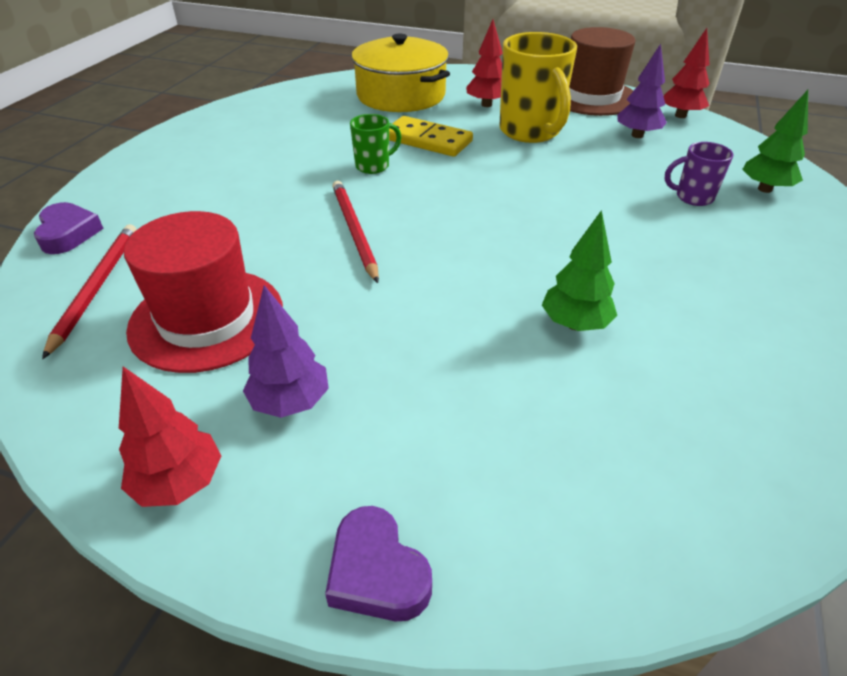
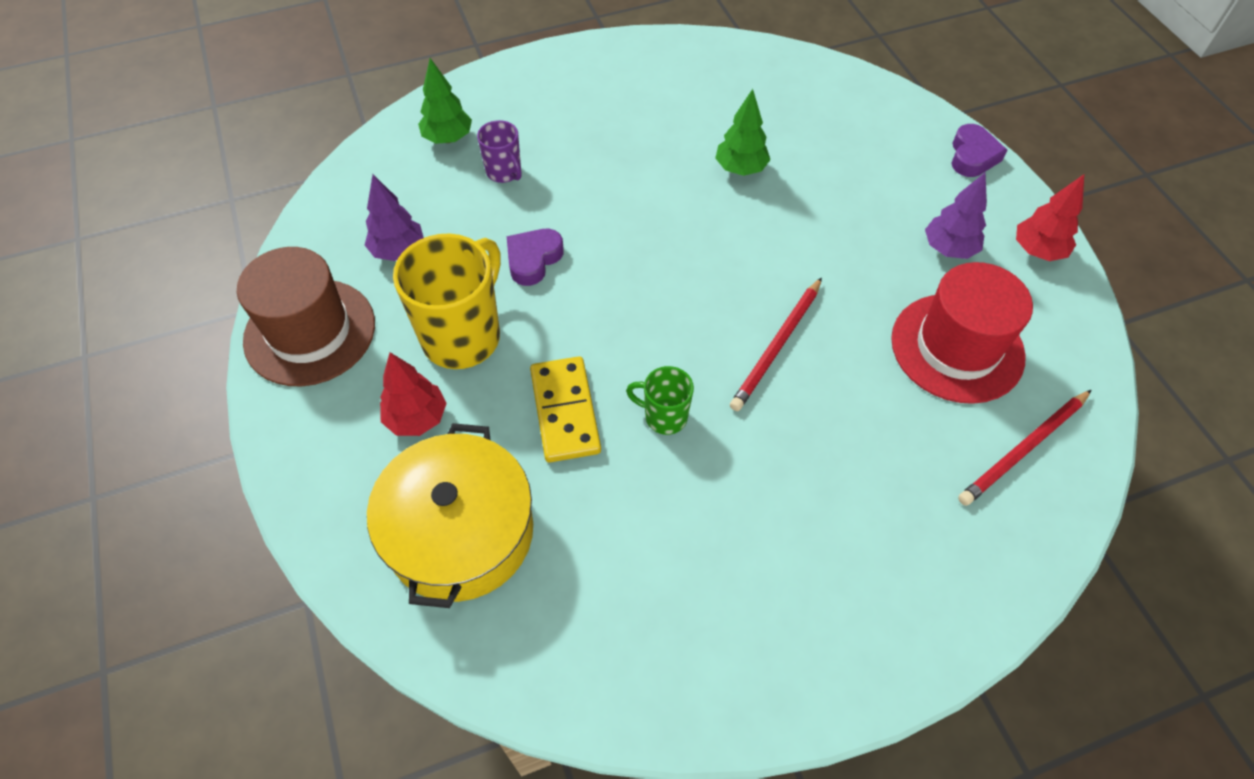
camera: 130 degrees left, 15 degrees up
purple heart [34,202,104,254] -> purple heart moved to [507,229,564,286]
red tree [664,28,710,118] -> none

